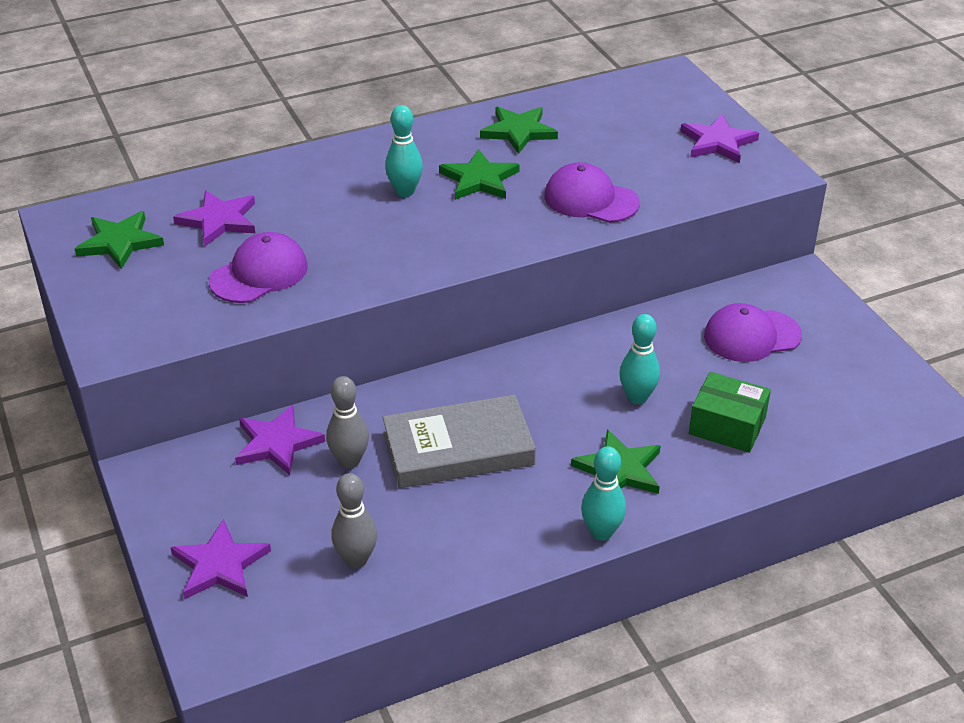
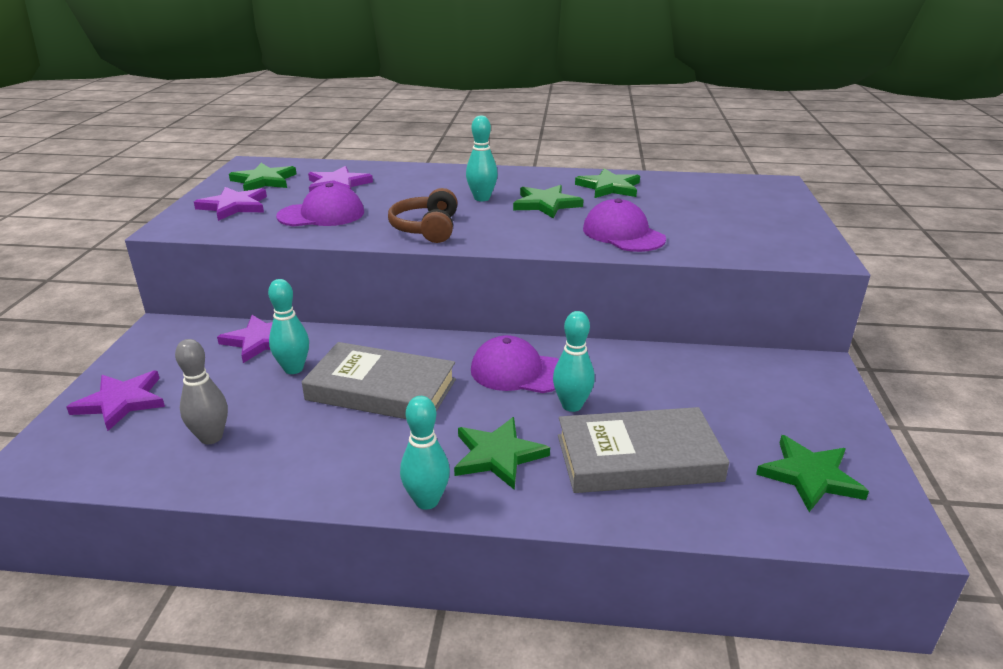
camera: 30 degrees right, 10 degrees down
grey bowling pin [326,376,369,469] -> turquoise bowling pin [268,279,309,374]
purple star [680,114,759,163] -> purple star moved to [194,187,267,221]
green box [689,372,771,453] -> grey book [558,407,729,493]
purple cap [704,303,802,362] -> purple cap moved to [471,335,559,393]
none -> brown headphones [388,188,458,243]
none -> green star [756,435,869,512]

